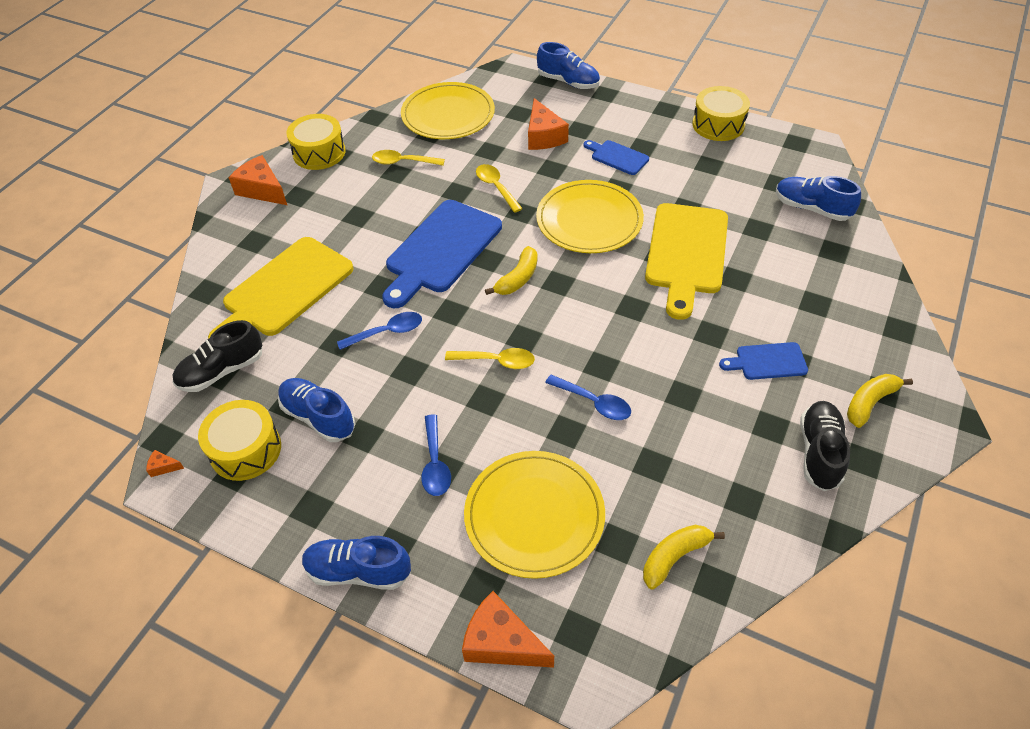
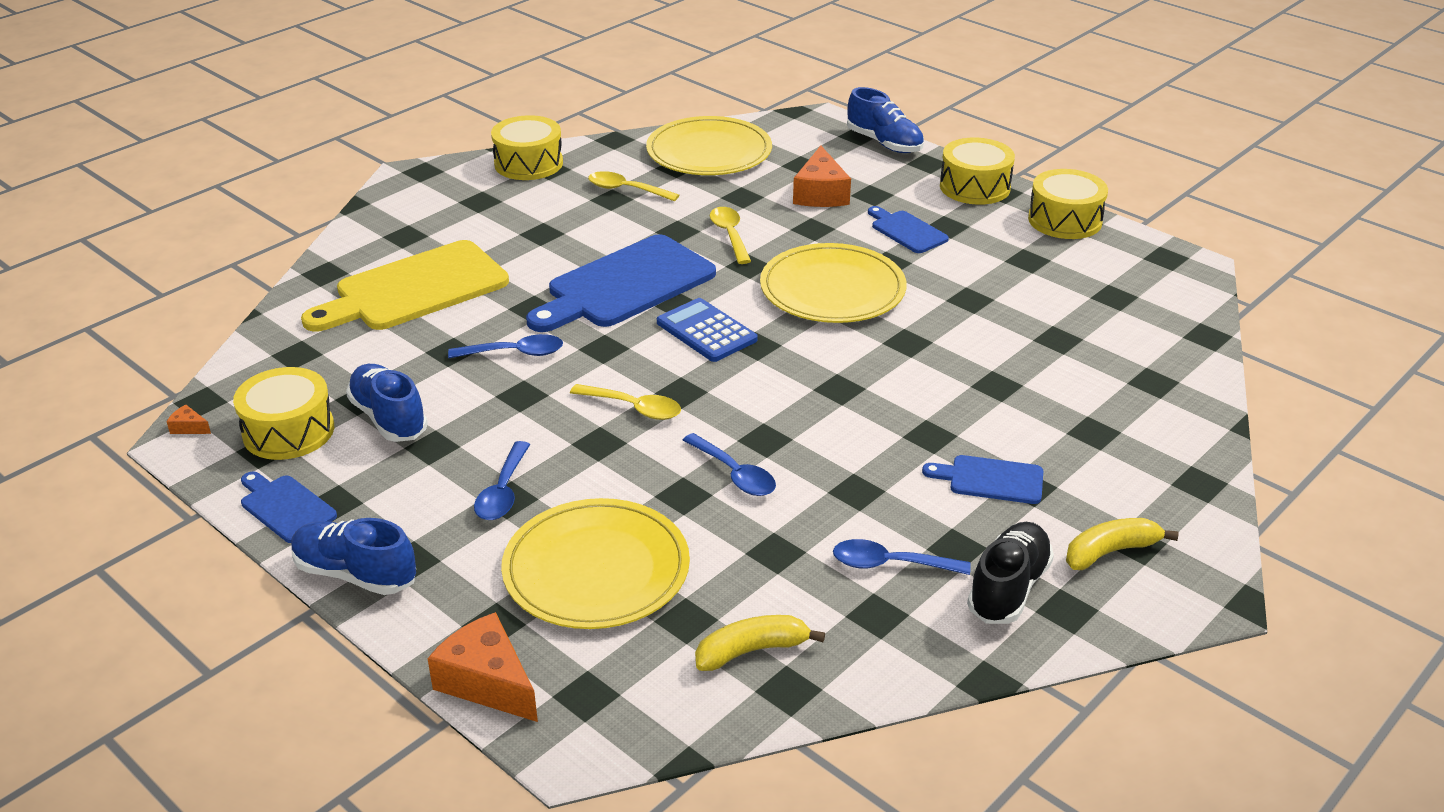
camera: 15 degrees right, 15 degrees down
black shoe [172,320,262,392] -> none
orange cheese [228,155,287,205] -> none
yellow banana [485,246,537,295] -> blue calculator [657,298,758,362]
yellow cutting board [645,203,728,320] -> none
blue shoe [776,176,861,221] -> none
none -> blue cutting board [241,471,337,543]
none -> blue spoon [833,539,971,575]
none -> yellow drum [940,138,1015,205]

